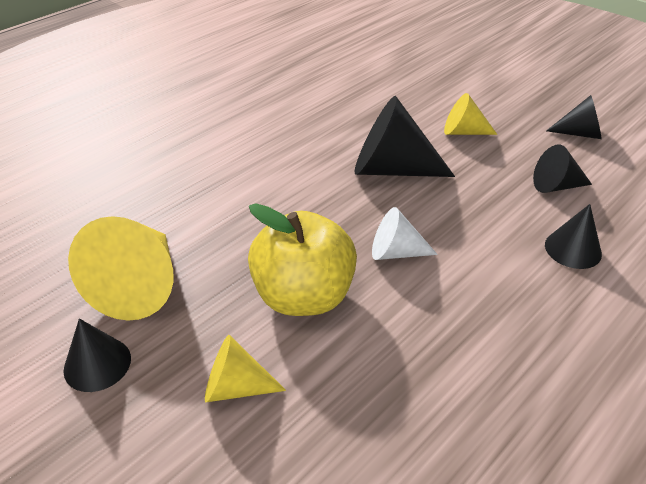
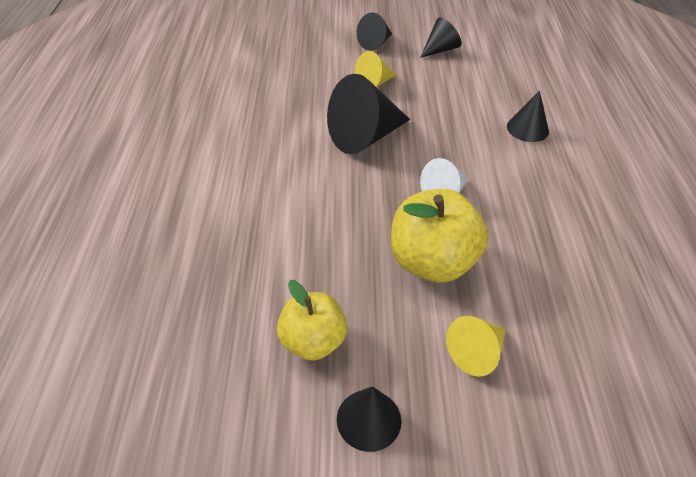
camera: 45 degrees left, 5 degrees up
yellow cone [68,216,173,321] -> yellow apple [277,280,347,361]
black cone [533,144,592,193] -> black cone moved to [357,12,392,51]

